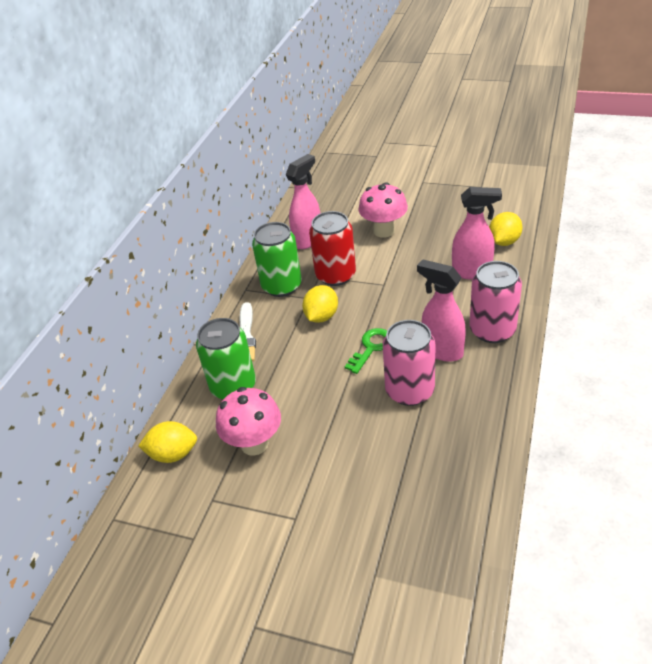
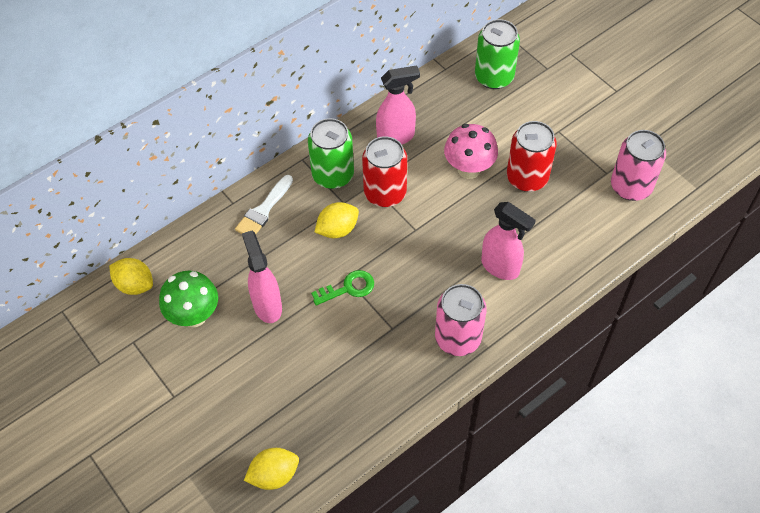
camera: 30 degrees right, 15 degrees up
green can [196,318,256,399] -> green can moved to [475,19,520,89]
pink mushroom [216,387,281,456] -> green mushroom [159,270,218,327]
pink can [383,320,435,406] -> pink can moved to [611,130,666,201]
pink spray bottle [417,259,466,362] -> pink spray bottle moved to [242,231,282,323]
yellow lemon [489,212,523,246] -> yellow lemon moved to [244,448,299,490]
none -> red can [507,121,557,192]

